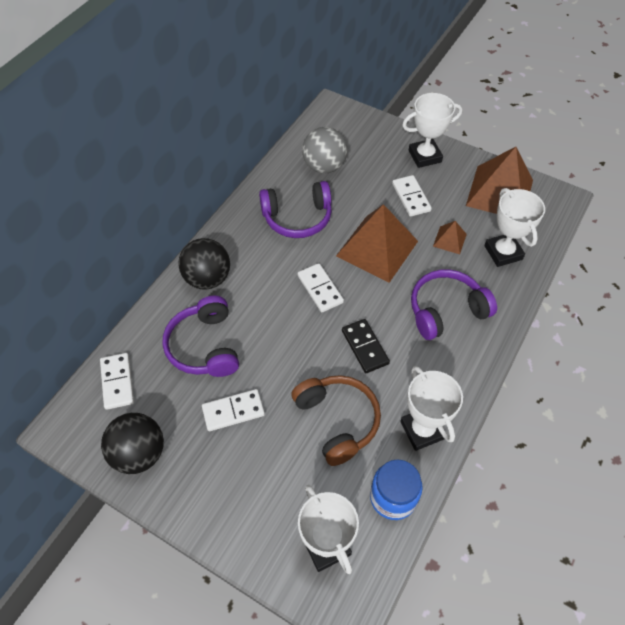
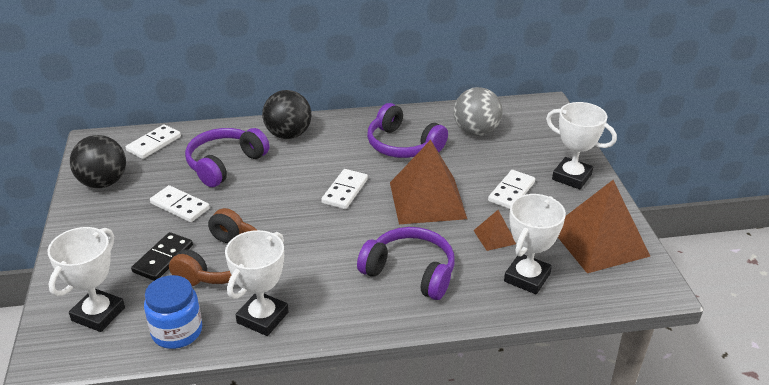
camera: 50 degrees right, 20 degrees down
black domino [342,319,390,373] -> black domino moved to [131,232,193,281]

